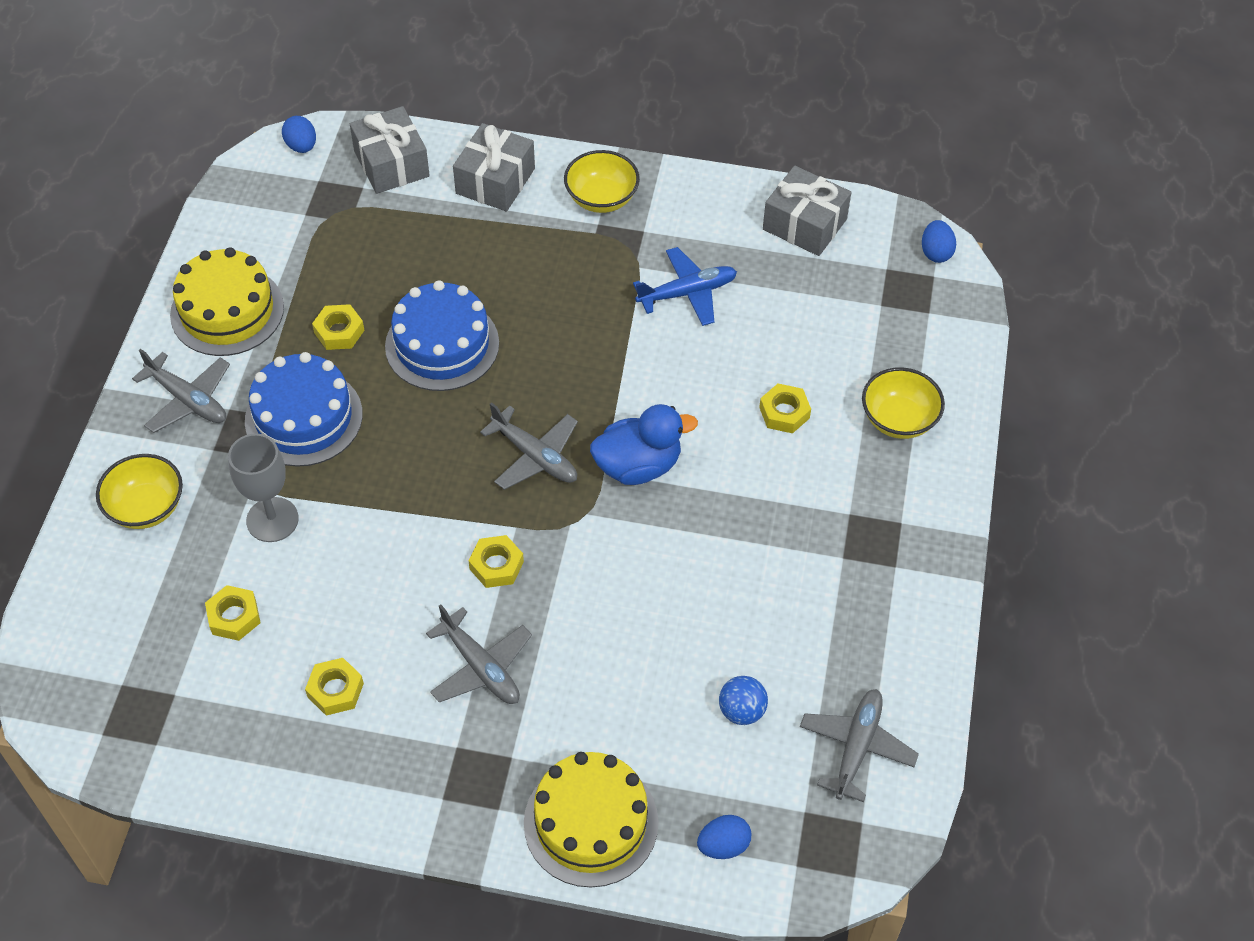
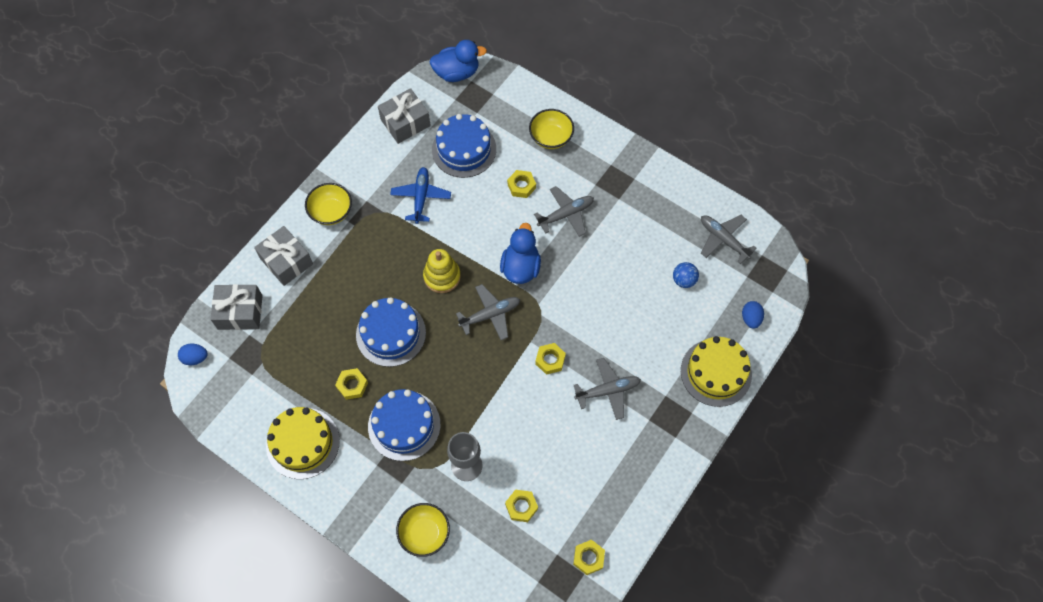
camera: 65 degrees left, 10 degrees up
grey plane [132,349,230,433] -> grey plane moved to [534,186,594,237]
yellow nut [305,658,364,716] -> yellow nut moved to [573,540,605,575]
blue egg [922,220,956,263] -> blue duck [429,40,487,82]
none -> yellow stacking toy [423,249,461,293]
none -> blue cake [432,114,496,178]

